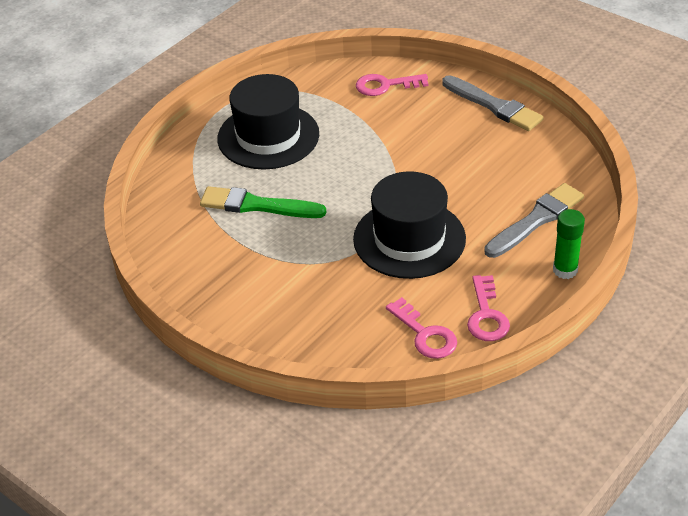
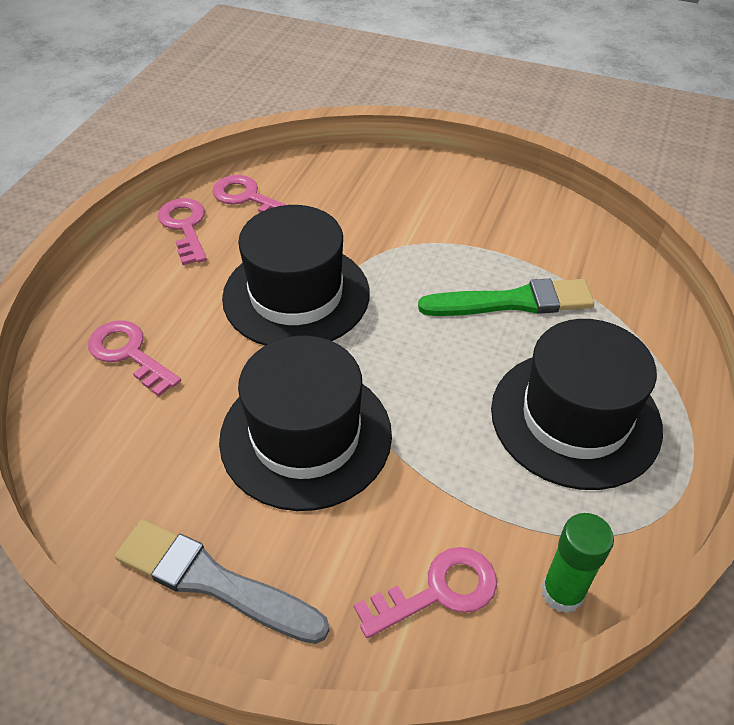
camera: 160 degrees right, 5 degrees up
grey brush [484,183,584,258] -> pink key [88,320,181,397]
green glue stick [553,209,585,279] -> green glue stick moved to [542,513,614,613]
none -> black hat [219,336,392,511]

